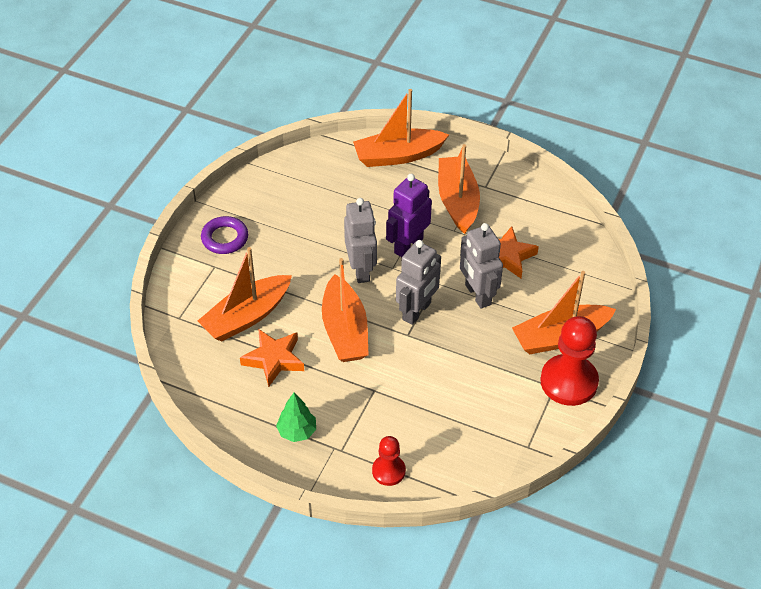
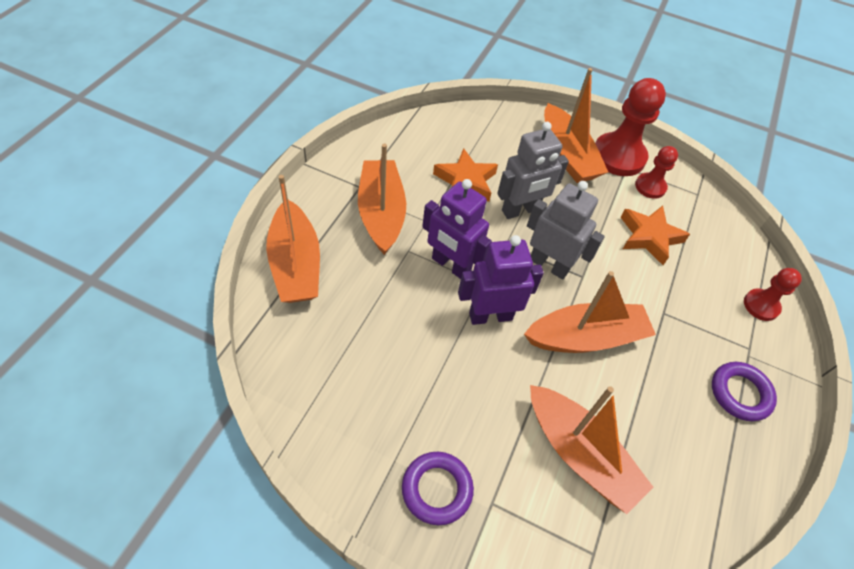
camera: 95 degrees left, 5 degrees up
orange star [240,329,304,387] -> orange star moved to [621,205,690,265]
green tree [276,393,316,442] -> purple ring [712,362,777,421]
grey robot [344,198,377,283] -> purple robot [458,235,544,325]
orange boat [438,144,480,234] -> orange boat turned 90 degrees clockwise [358,144,406,255]
none -> red pawn [635,146,678,199]

